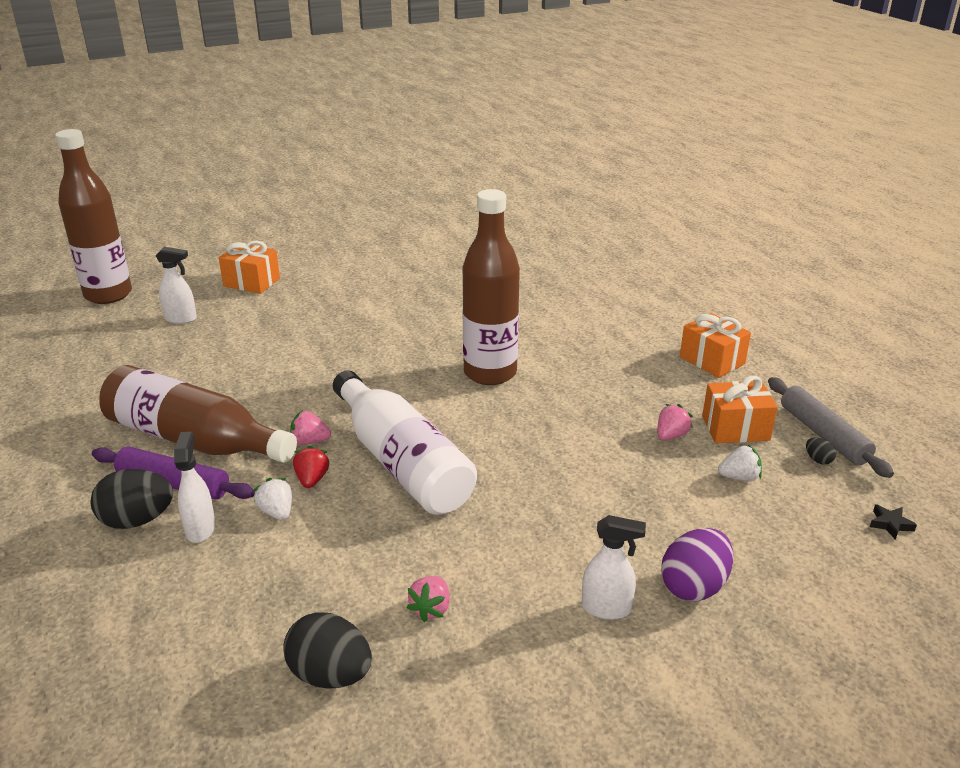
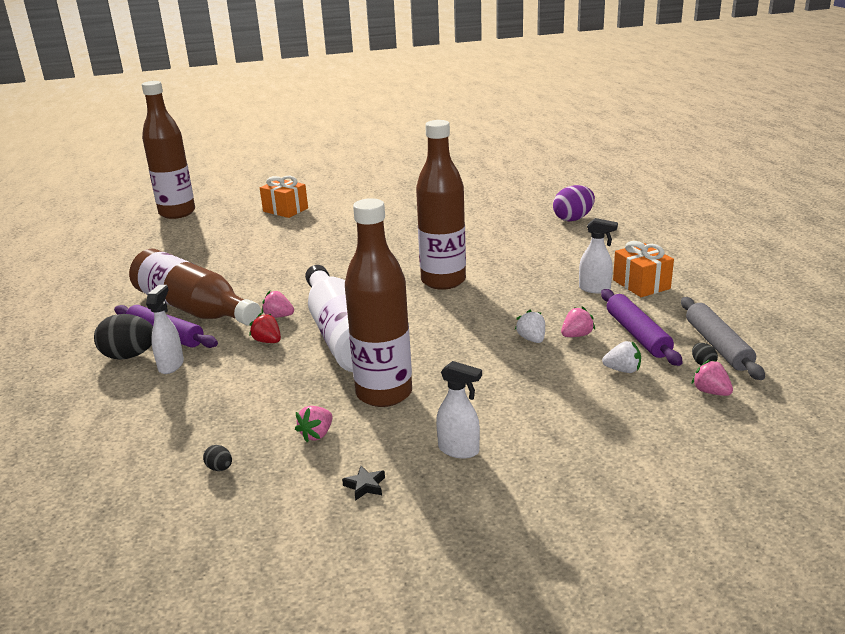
camera: 15 degrees right, 5 degrees down
white spray bottle [156,247,197,324] -> white spray bottle moved to [579,218,618,293]
white strawberry [253,478,292,520] -> white strawberry moved to [515,310,545,343]
black egg [283,612,372,689] -> black egg [203,445,232,471], size x0.45
red strawberry [293,446,330,488] -> red strawberry turned 60 degrees counterclockwise [249,313,281,343]
purple egg [661,528,733,601] -> purple egg moved to [553,185,595,222]
orange gift [702,376,778,443] -> purple rolling pin [601,289,683,366]
black star [870,504,917,540] -> black star moved to [342,466,385,501]
none -> brown bottle [345,198,412,407]
none -> pink strawberry [692,360,733,396]

